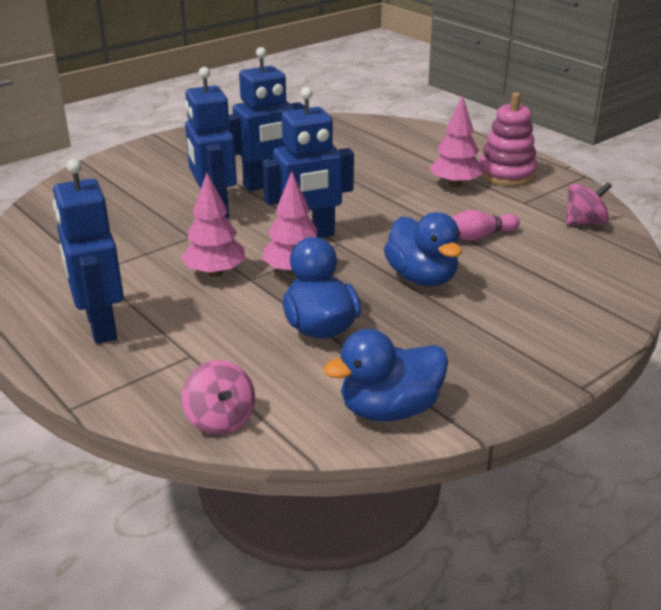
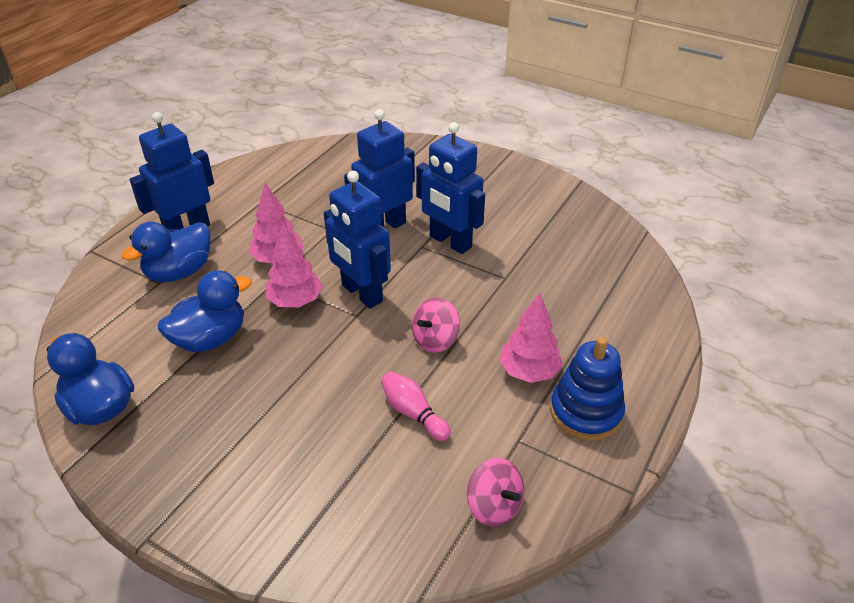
camera: 70 degrees right, 10 degrees up
pink spinning top [181,360,255,435] -> pink spinning top moved to [412,297,460,353]
blue duck [384,212,462,286] -> blue duck moved to [121,222,210,282]
pink stacking toy [479,93,538,186] -> blue stacking toy [550,337,625,441]

